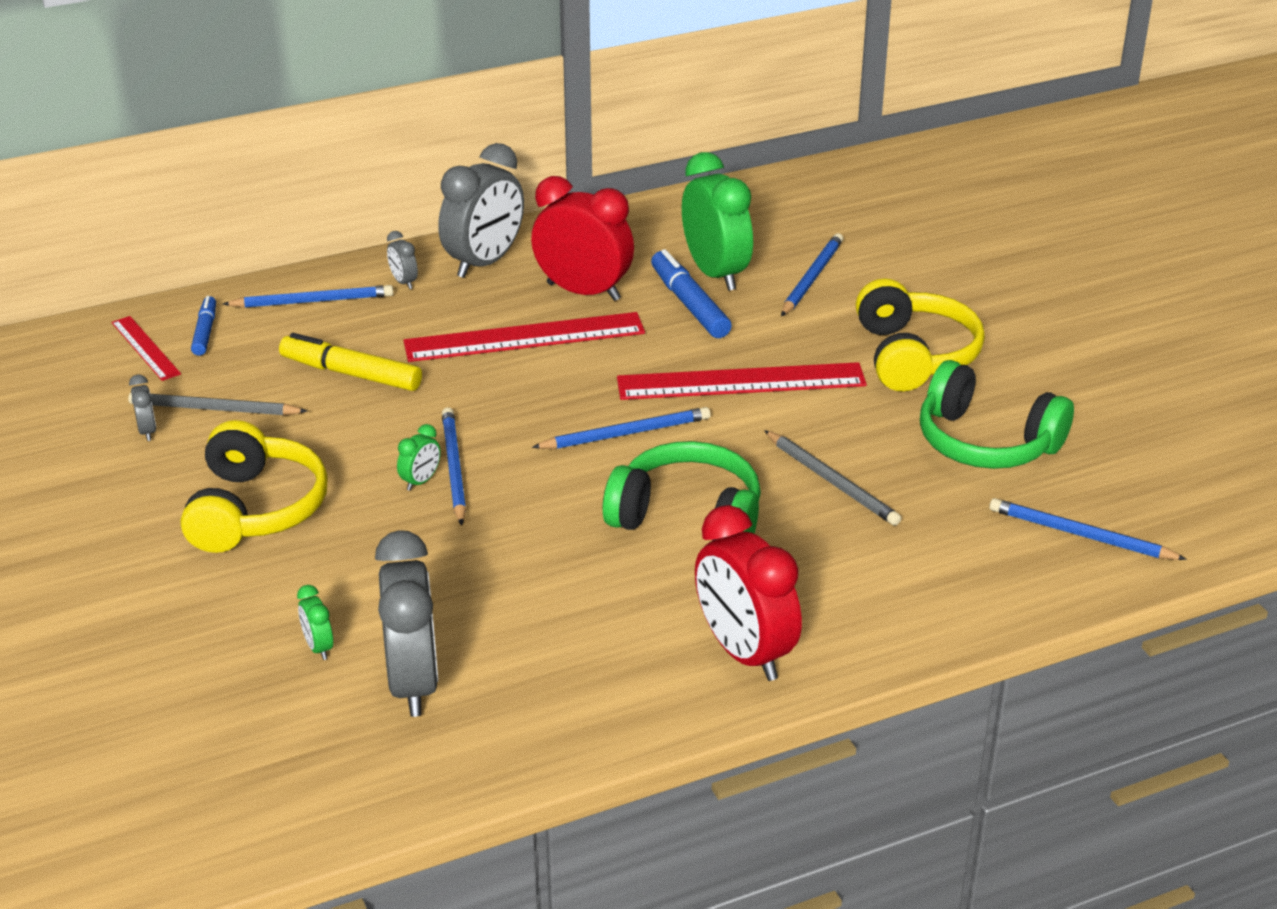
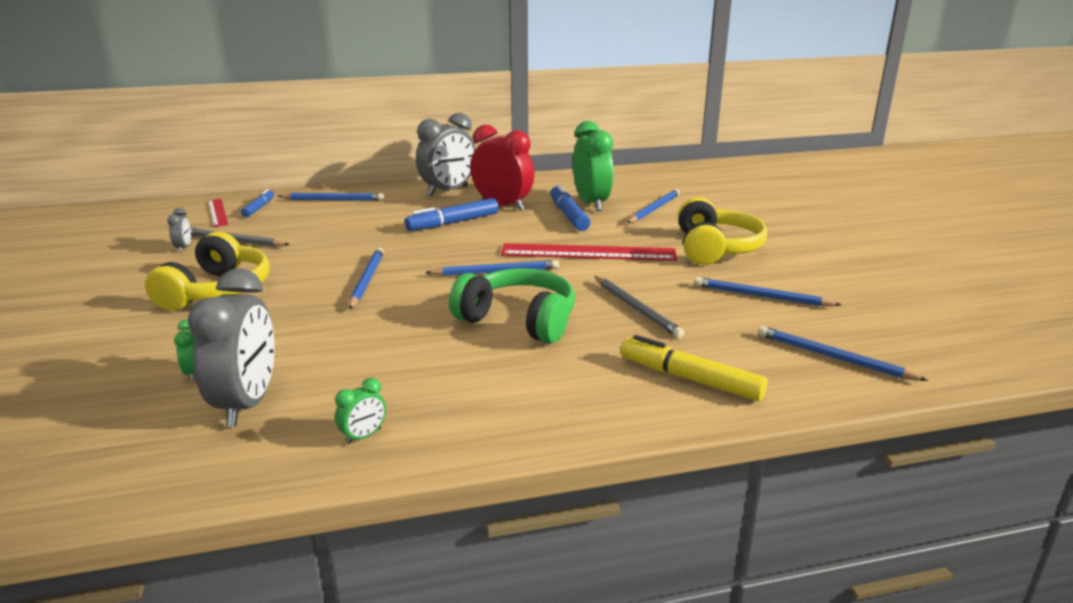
camera: 10 degrees right, 10 degrees down
yellow marker [279,333,422,391] -> yellow marker moved to [621,335,768,401]
grey clock [387,231,418,289] -> none
green clock [397,424,441,491] -> green clock moved to [335,378,386,444]
red ruler [403,312,645,362] -> blue marker [405,198,499,231]
red clock [695,505,802,681] -> none
green headphones [920,360,1074,469] -> blue pencil [694,277,841,306]

